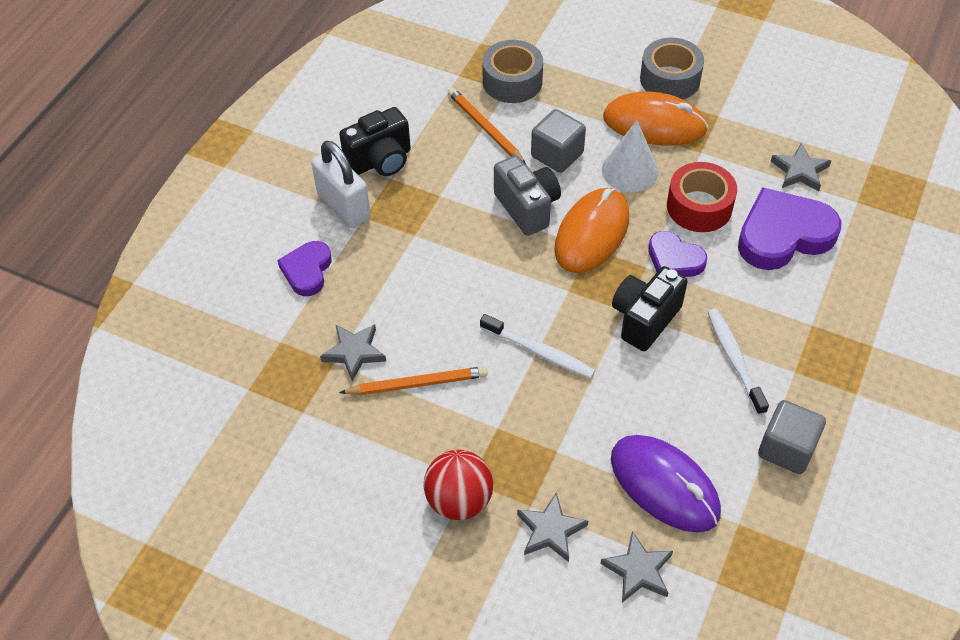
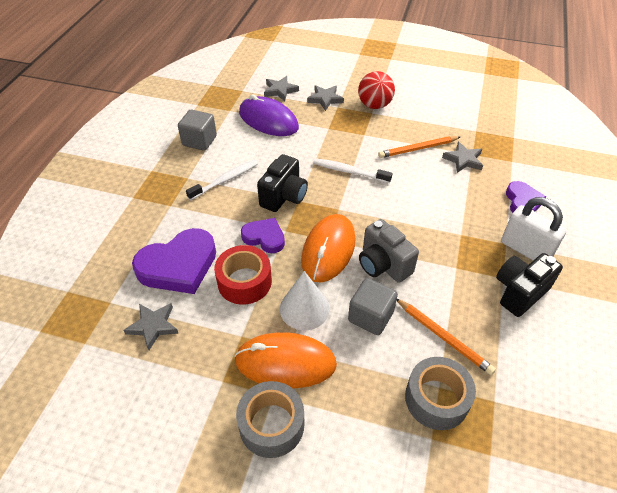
camera: 170 degrees right, 5 degrees down
white toothbrush [708,309,769,415] -> white toothbrush turned 105 degrees counterclockwise [186,159,258,200]

